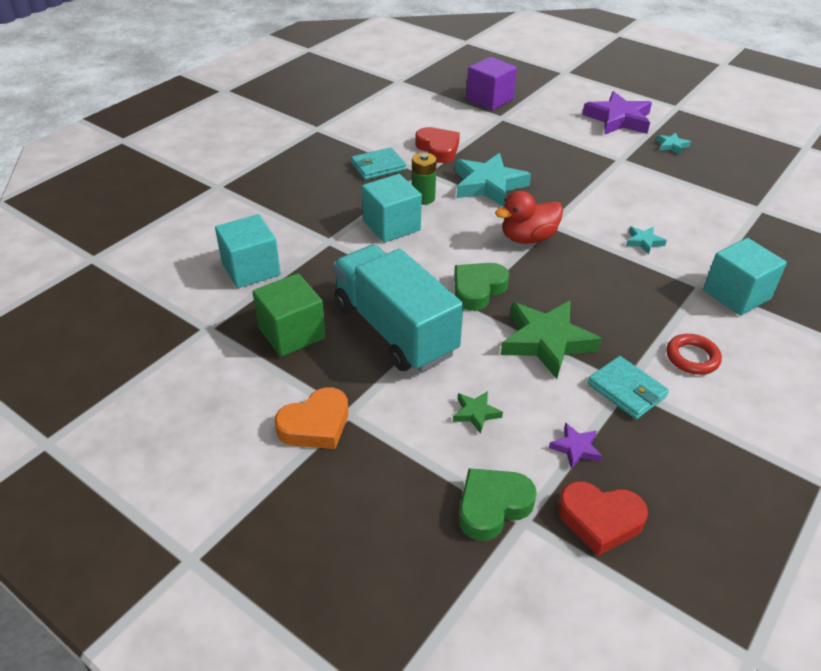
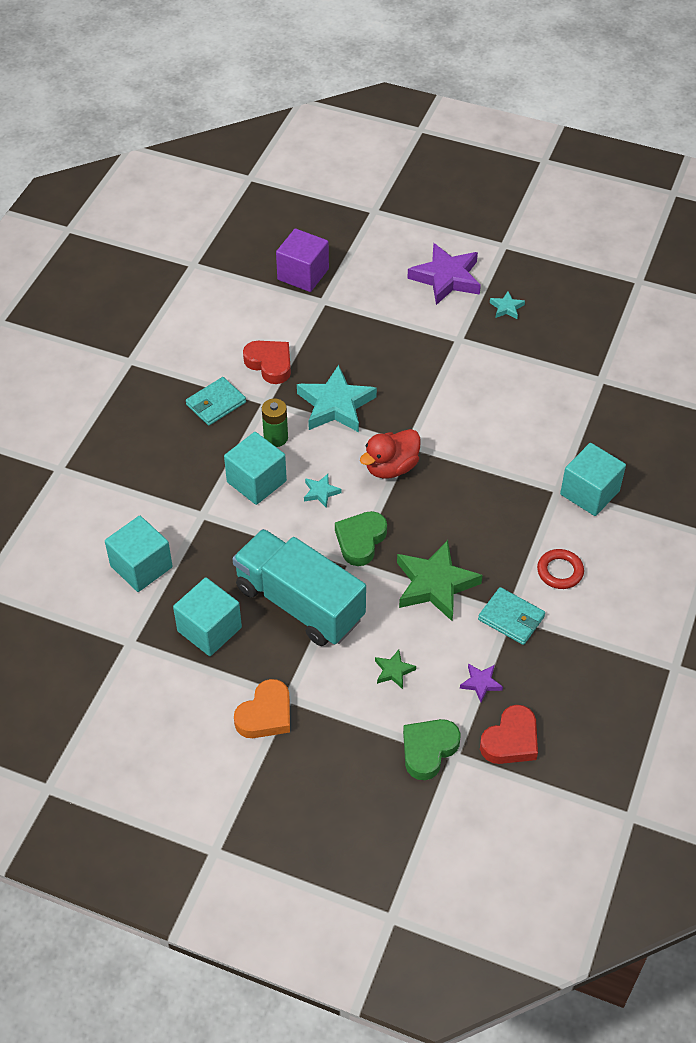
camera: 15 degrees left, 10 degrees up
green cube [253,273,326,357] -> turquoise cube [173,577,242,656]
red heart [558,482,648,556] -> red heart turned 45 degrees counterclockwise [480,705,538,764]
turquoise star [626,226,667,255] -> turquoise star moved to [304,474,341,508]

